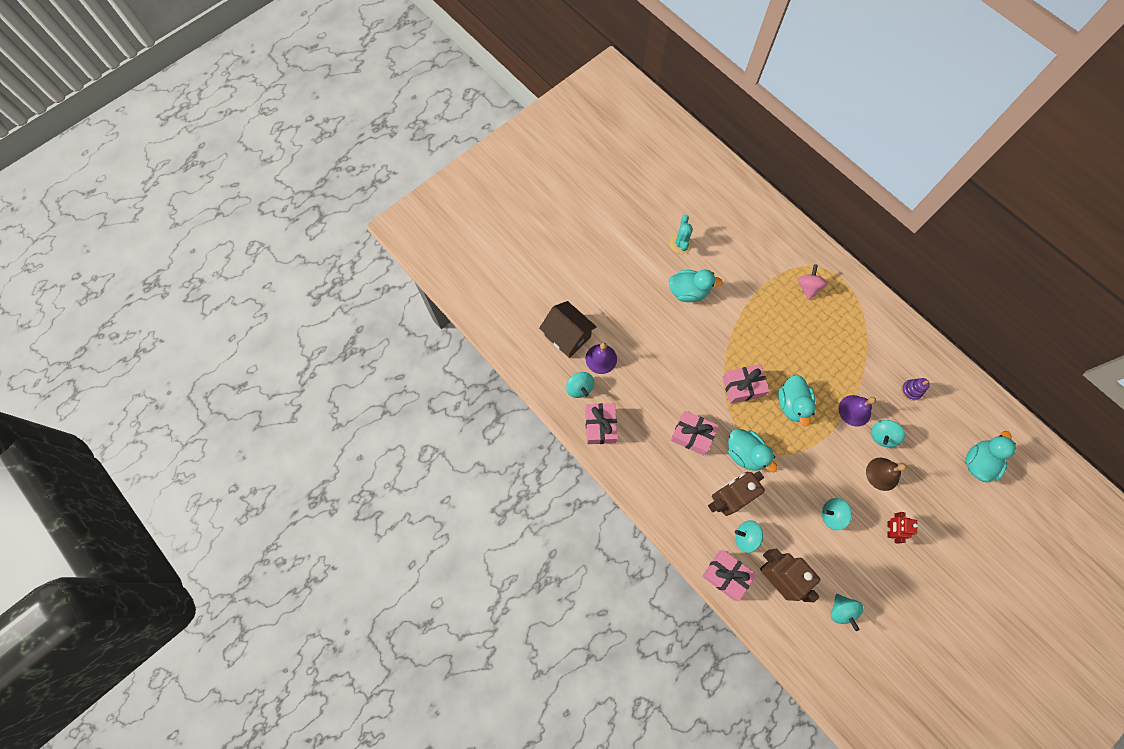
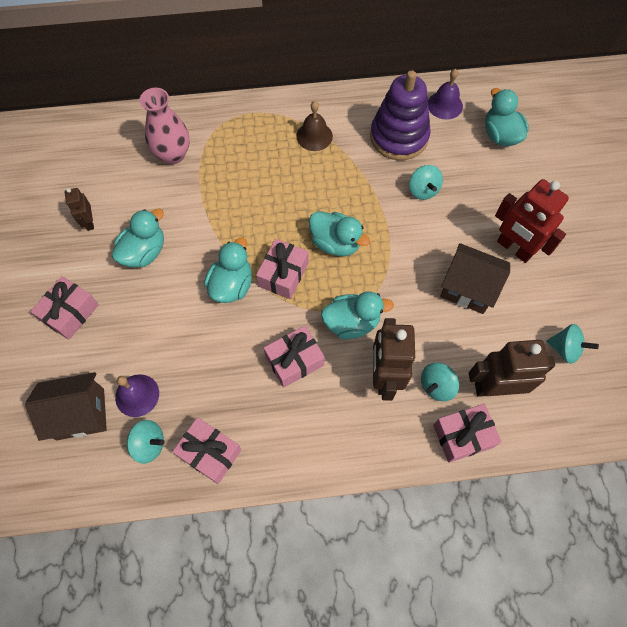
camera: 55 degrees left, 5 degrees down
turquoise cactus [670,215,693,254] -> brown robot [64,188,94,231]
pink spinning top [797,264,827,300] -> none
turquoise spinning top [822,498,852,530] -> brown house [440,243,510,314]
purple bell [839,395,876,426] -> purple bell moved to [428,69,463,120]
brown bell [866,458,907,491] -> brown bell moved to [296,101,333,151]
red robot [887,512,918,544] -> red robot [495,179,569,263], size x1.90
purple stacking toy [901,378,930,401] -> purple stacking toy [370,70,431,160], size x2.47
none -> pink gift [30,276,99,340]
none -> pink vase [139,88,190,164]
none -> turquoise duck [204,237,252,303]

